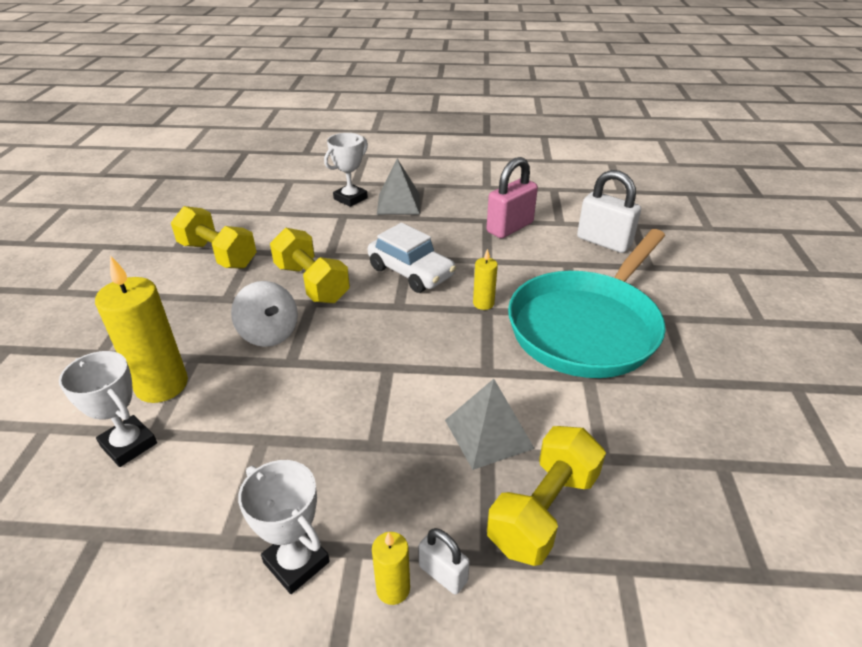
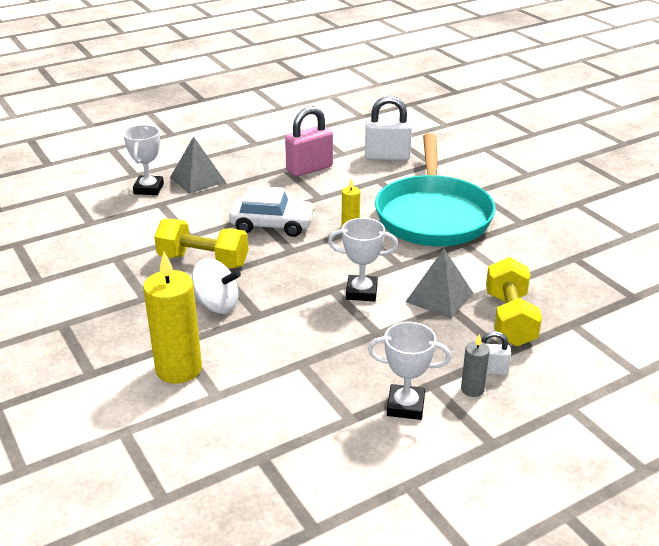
camera: 35 degrees left, 5 degrees down
white trophy [59,351,157,467] -> white trophy moved to [328,218,398,301]
yellow dumbbell [171,206,256,269] -> none
yellow candle [372,532,410,605] -> grey candle [461,334,490,397]
pink padlock [487,157,538,239] -> pink padlock turned 45 degrees clockwise [285,106,333,177]

